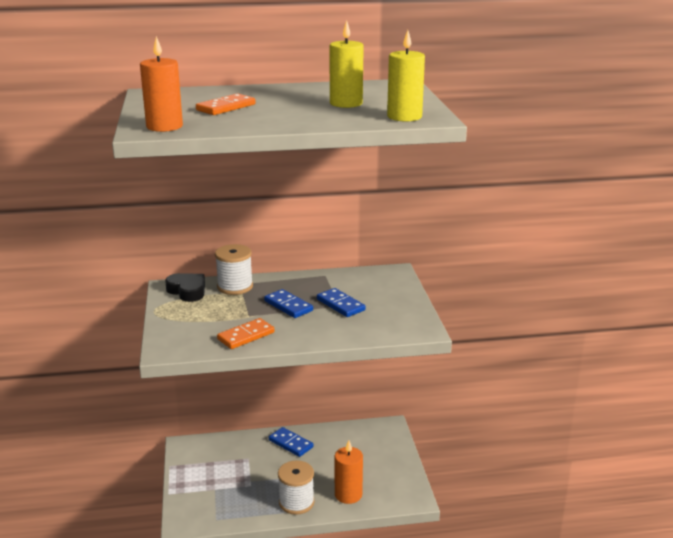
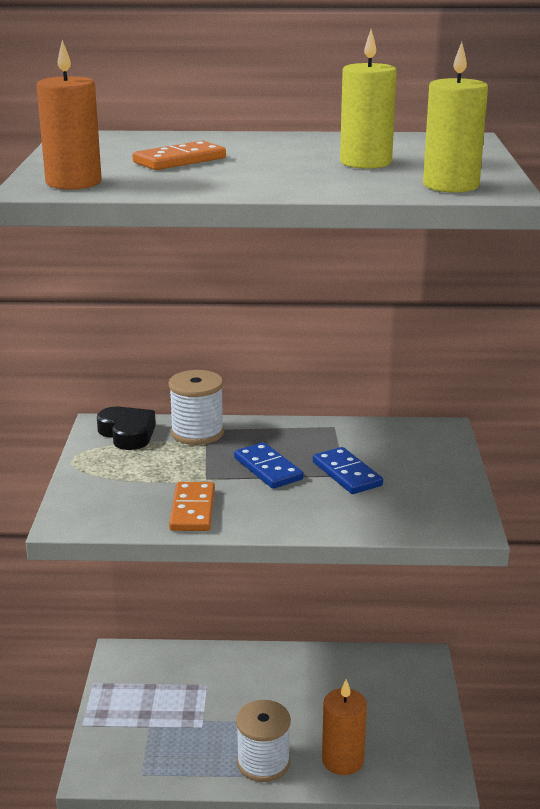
camera: 10 degrees right, 0 degrees up
orange domino [217,318,275,349] -> orange domino turned 60 degrees counterclockwise [169,482,215,531]
blue domino [269,427,313,457] -> none

